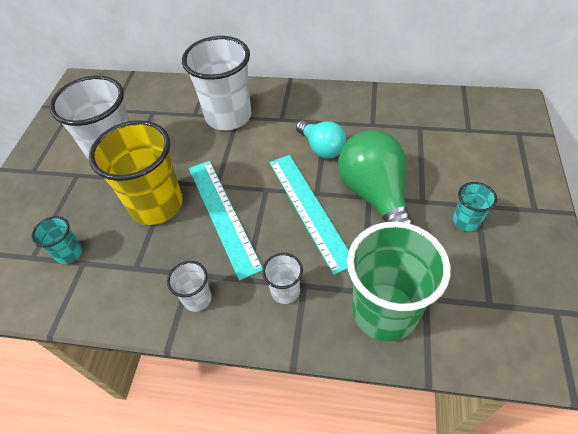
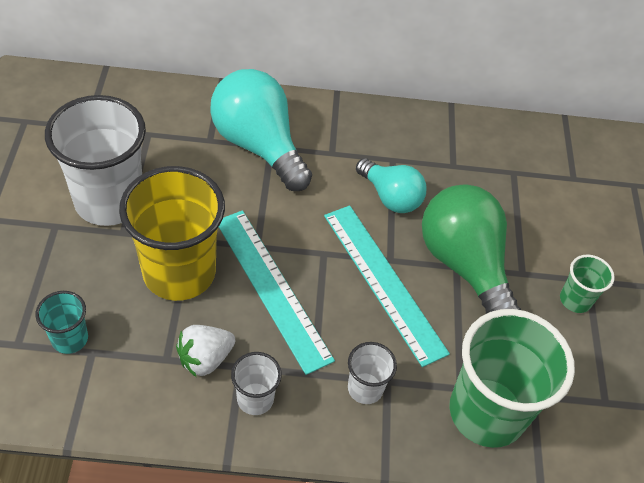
camera: 15 degrees left, 0 degrees up
white cup [182,36,251,130] -> turquoise light bulb [210,69,312,191]
turquoise cup [453,182,497,231] -> green cup [560,254,615,313]
none -> white strawberry [176,325,235,377]

